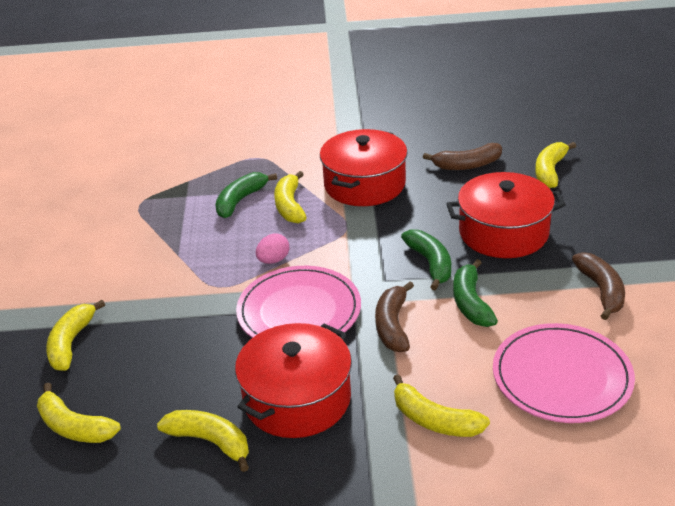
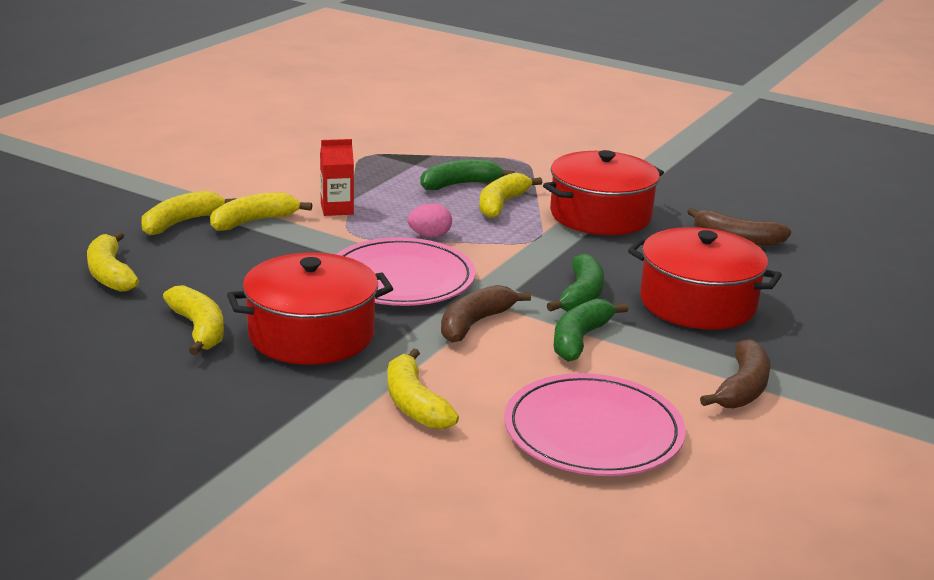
camera: 30 degrees right, 10 degrees down
yellow banana [535,142,576,188] -> yellow banana moved to [210,192,312,231]
none -> red carton [320,139,354,216]

